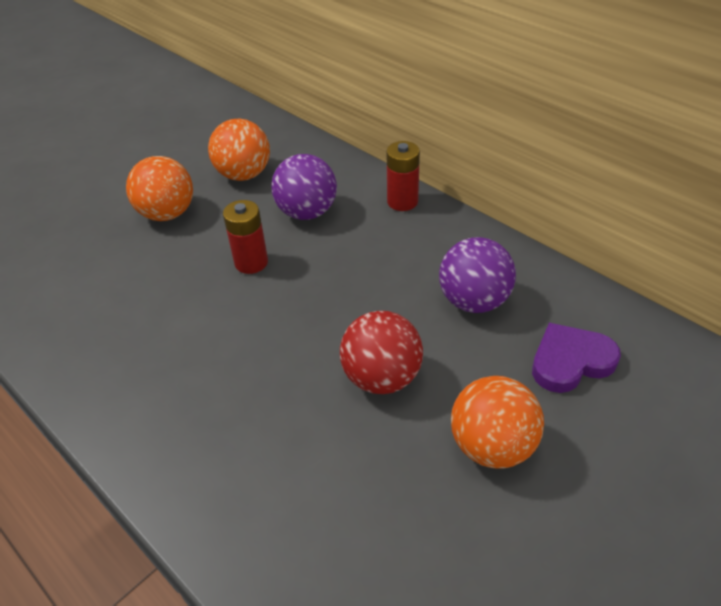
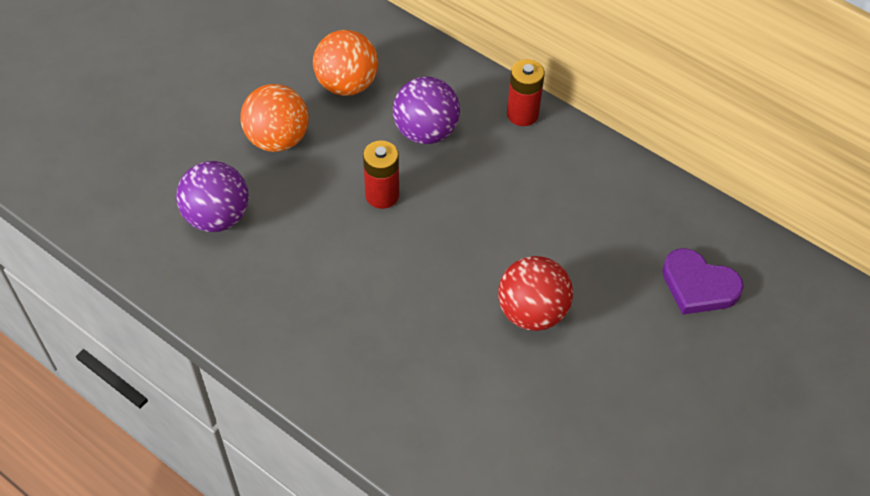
camera: 10 degrees left, 10 degrees up
purple ball [439,237,516,313] -> purple ball moved to [176,161,249,232]
orange ball [451,376,544,469] -> none
purple heart [532,323,621,393] -> purple heart turned 120 degrees counterclockwise [662,248,744,315]

